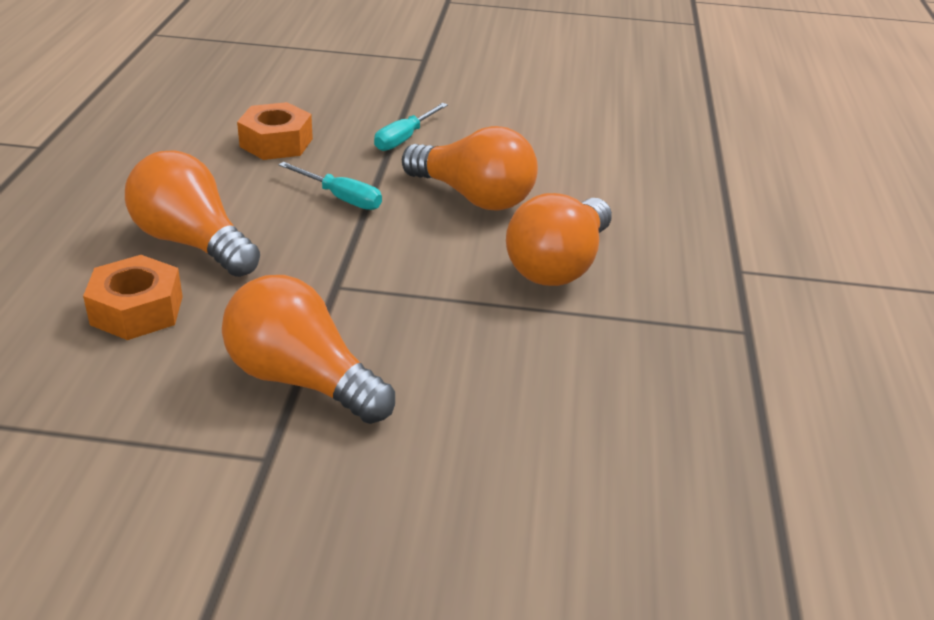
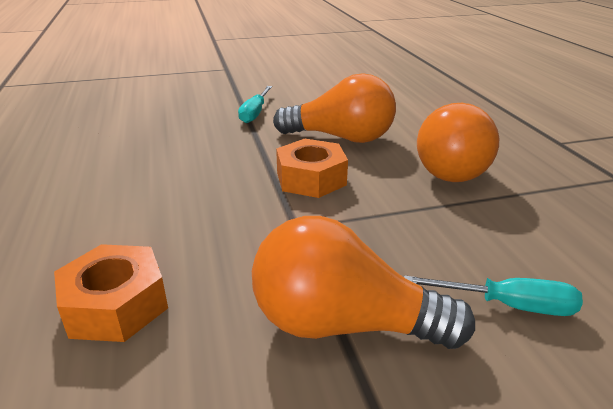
camera: 20 degrees left, 5 degrees down
orange light bulb [125,150,260,277] -> none
orange nut [237,102,313,160] -> orange nut moved to [276,139,348,198]
turquoise screwdriver [279,162,382,210] -> turquoise screwdriver moved to [404,275,583,316]

